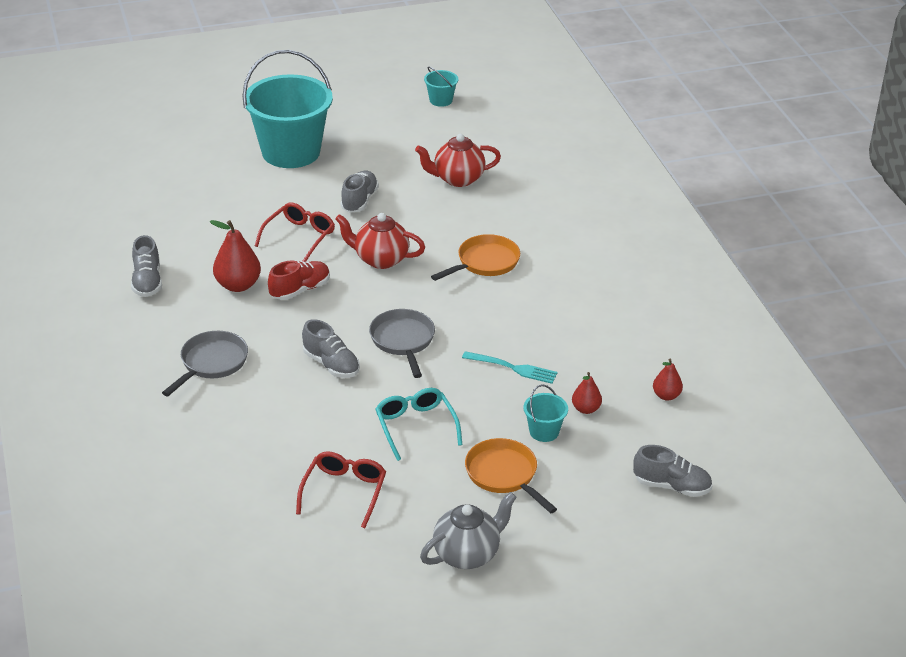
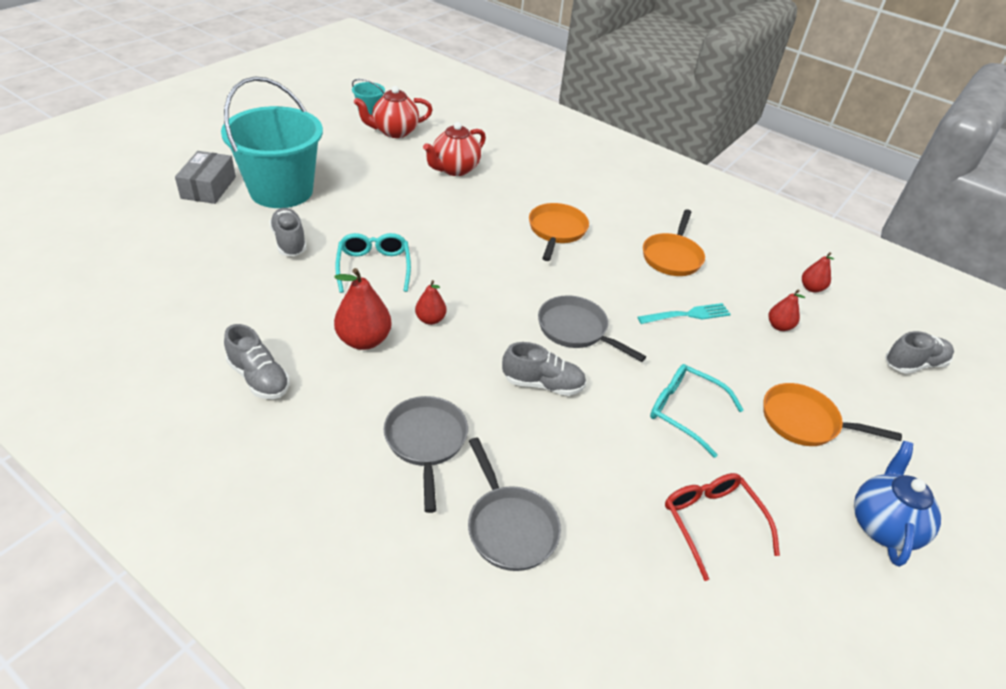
camera: 40 degrees left, 5 degrees up
red glasses [255,202,335,262] -> turquoise glasses [335,233,411,293]
red shoe [268,260,330,300] -> red pear [415,280,447,325]
red teapot [335,213,425,269] -> red teapot moved to [354,86,433,138]
grey shoe [341,171,379,213] -> grey shoe moved to [269,208,307,256]
grey teapot [420,492,517,569] -> blue teapot [854,441,941,567]
turquoise bucket [524,384,568,442] -> none
none -> grey box [175,151,236,204]
none -> grey pan [468,437,561,571]
none -> orange pan [643,209,705,276]

